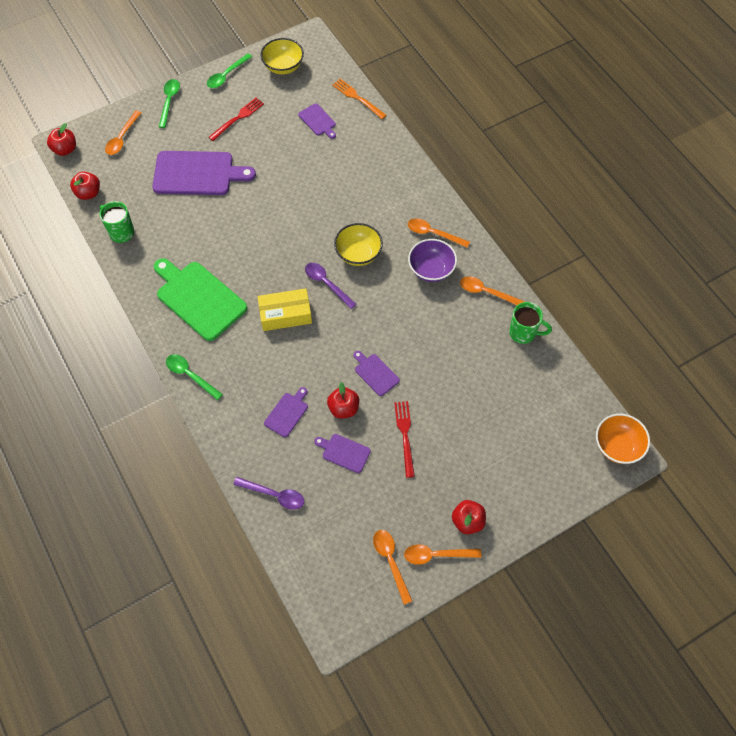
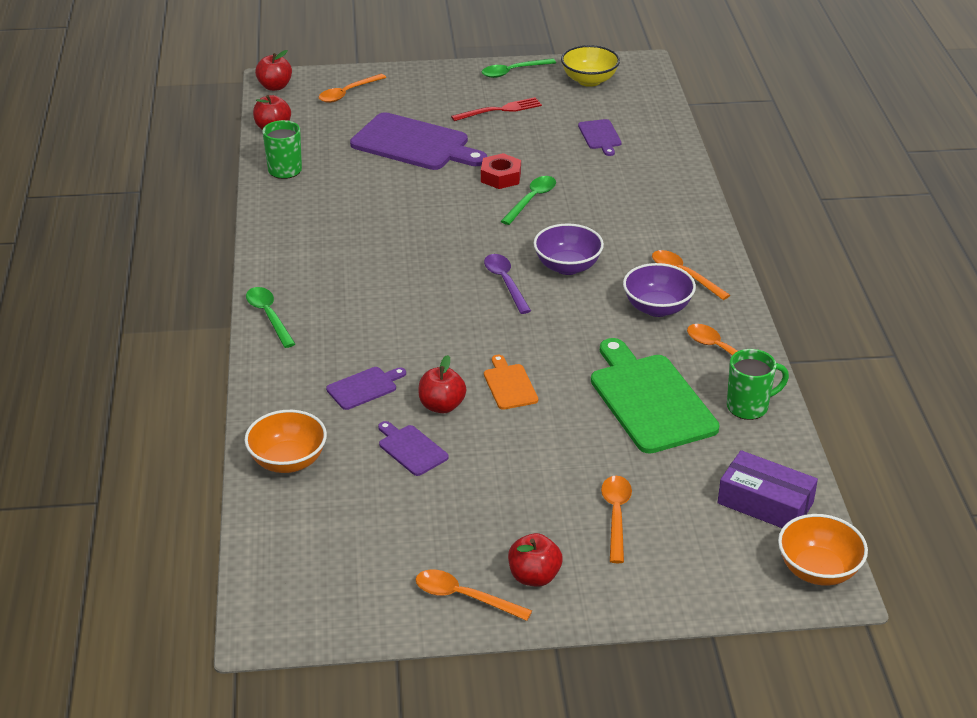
camera: 25 degrees right, 25 degrees down
green cutting board [154,258,247,341] -> green cutting board moved to [591,338,720,454]
green spoon [159,79,180,128] -> green spoon moved to [501,176,556,225]
purple spoon [233,477,304,510] -> orange bowl [244,410,327,473]
yellow box [257,288,312,331] -> none
orange fork [332,79,387,119] -> none
yellow bowl [334,223,383,266] -> purple bowl [533,223,604,275]
purple cutting board [353,351,400,396] -> orange cutting board [484,355,538,410]
orange spoon [373,530,412,605] -> orange spoon moved to [601,476,632,563]
red fork [394,401,415,478] -> none
green mug [509,302,552,344] -> green mug turned 60 degrees counterclockwise [727,349,789,420]
none -> red nut [481,153,521,189]
none -> purple box [717,450,818,528]

